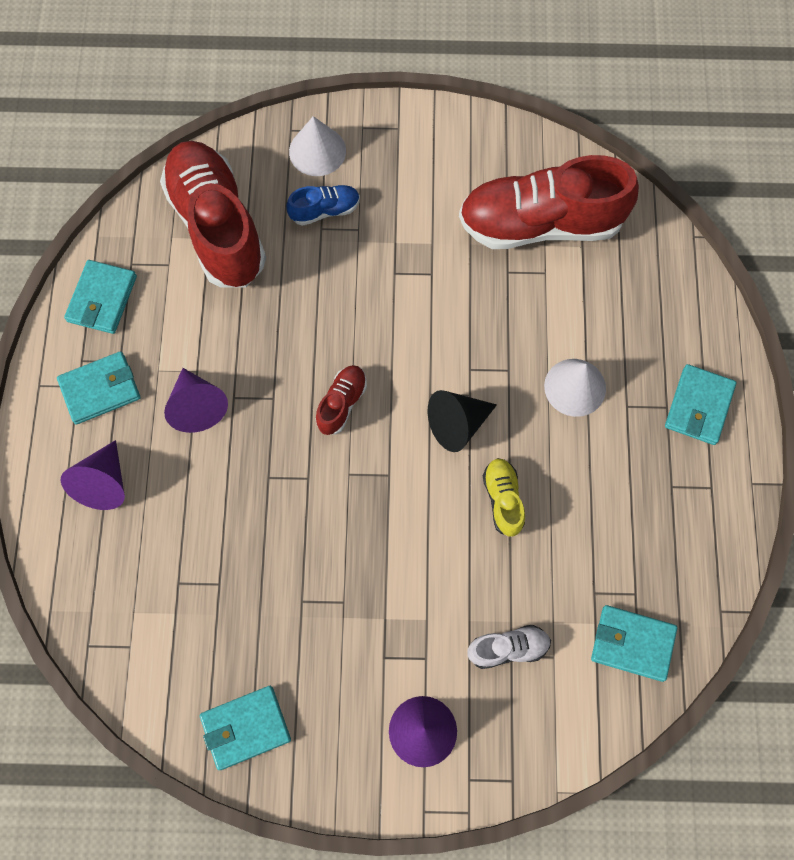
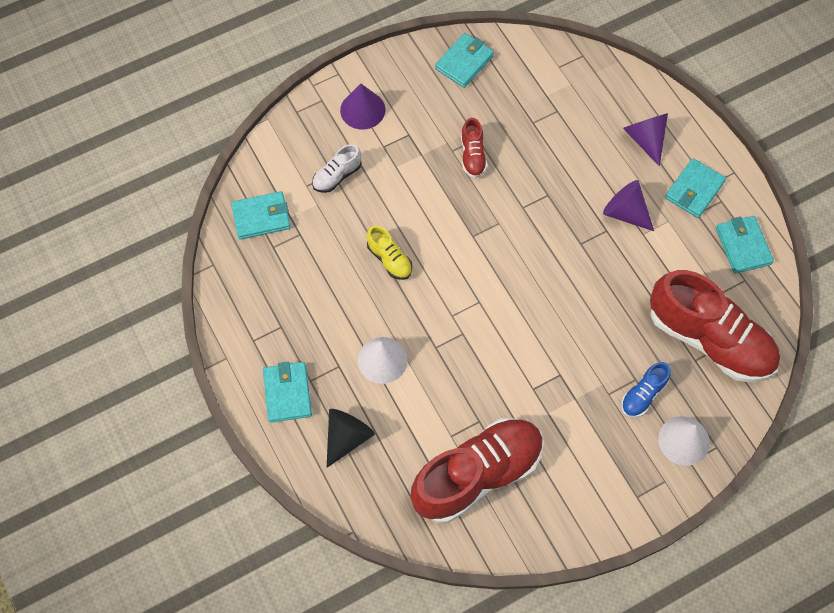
camera: 150 degrees right, 5 degrees down
red shoe [316,365,367,435] -> red shoe moved to [461,118,487,178]
black cone [428,390,497,452] -> black cone moved to [327,409,375,468]

